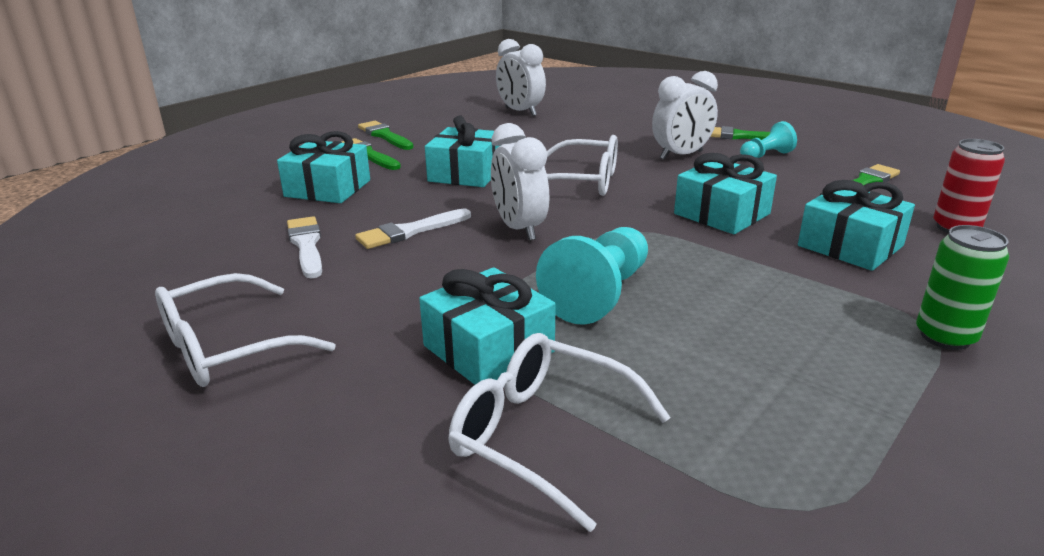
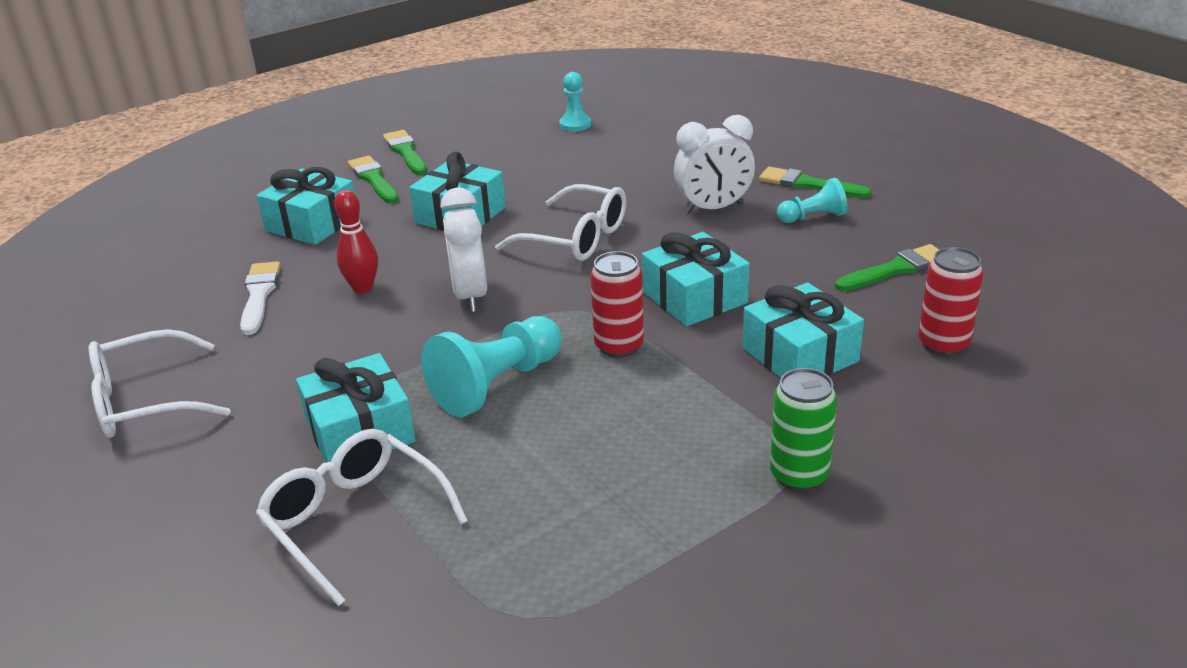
camera: 15 degrees right, 5 degrees up
white brush [355,208,471,249] -> red bowling pin [334,190,378,294]
white clock [496,39,546,116] -> turquoise pawn [559,72,591,131]
none -> red can [590,251,644,358]

